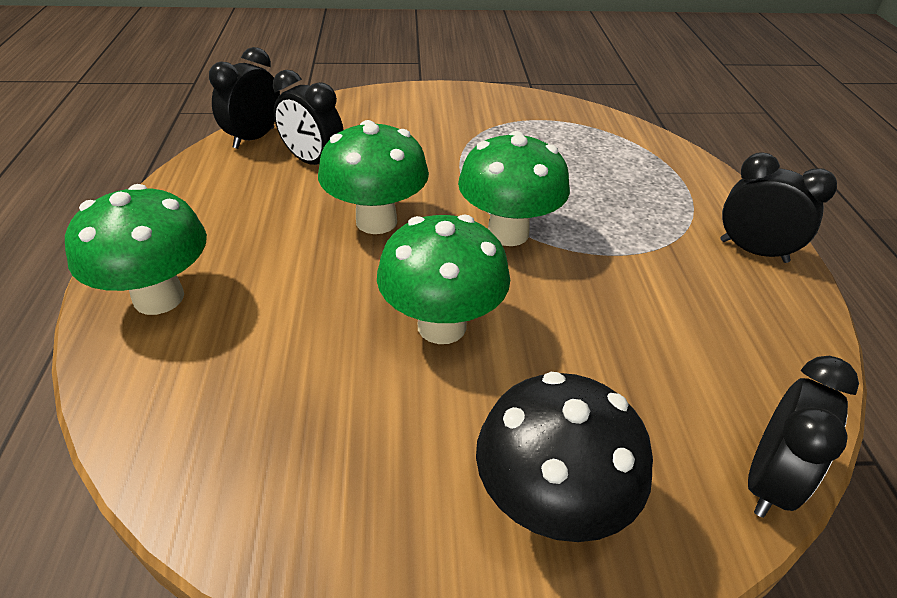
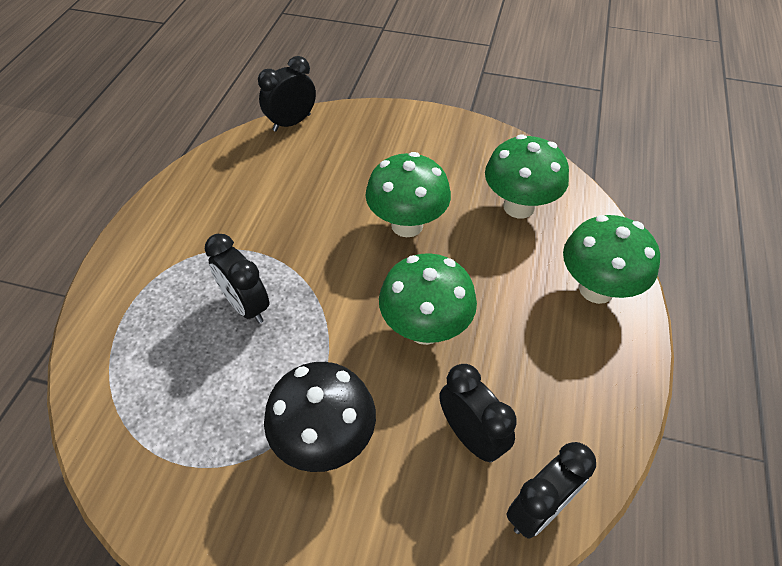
camera: 160 degrees left, 10 degrees up
green mushroom [458,131,570,246] -> green mushroom moved to [485,134,569,219]
black mushroom [476,372,653,542] -> black mushroom moved to [264,362,376,472]
black clock [720,152,837,263] -> black clock moved to [205,234,269,324]

